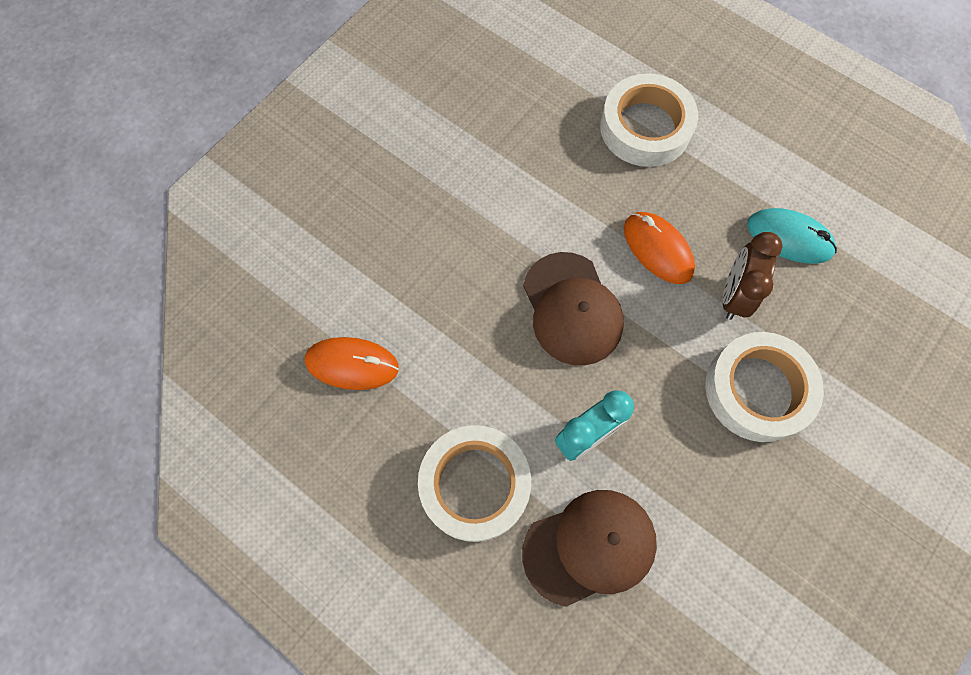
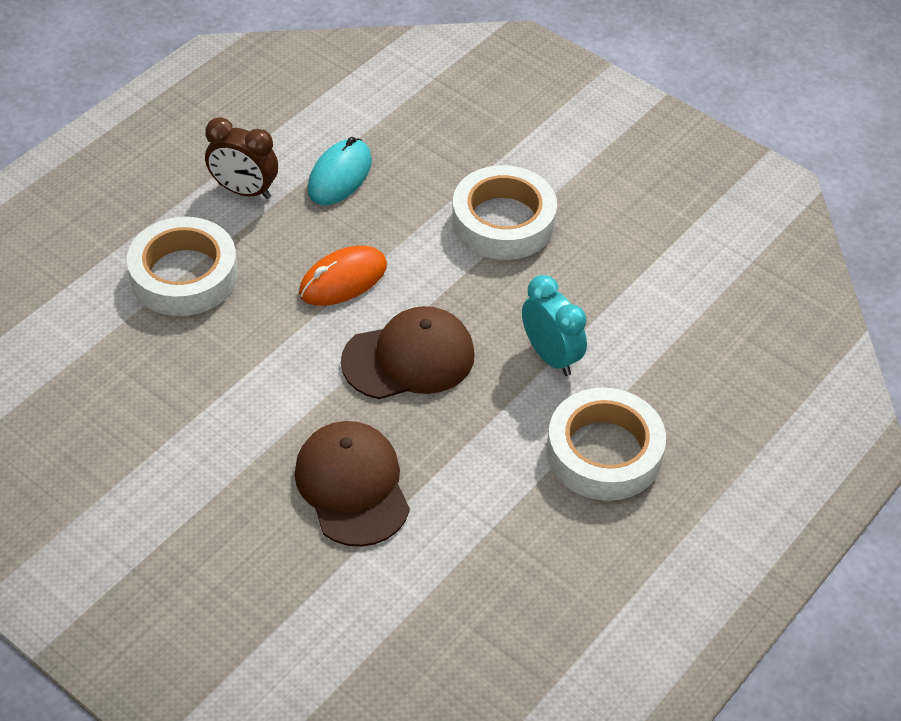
camera: 90 degrees left, 20 degrees down
orange mouse [305,337,399,390] -> none
brown cap [522,490,657,607] -> brown cap moved to [295,421,410,547]
brown clock [723,232,783,320] -> brown clock moved to [205,117,278,199]

